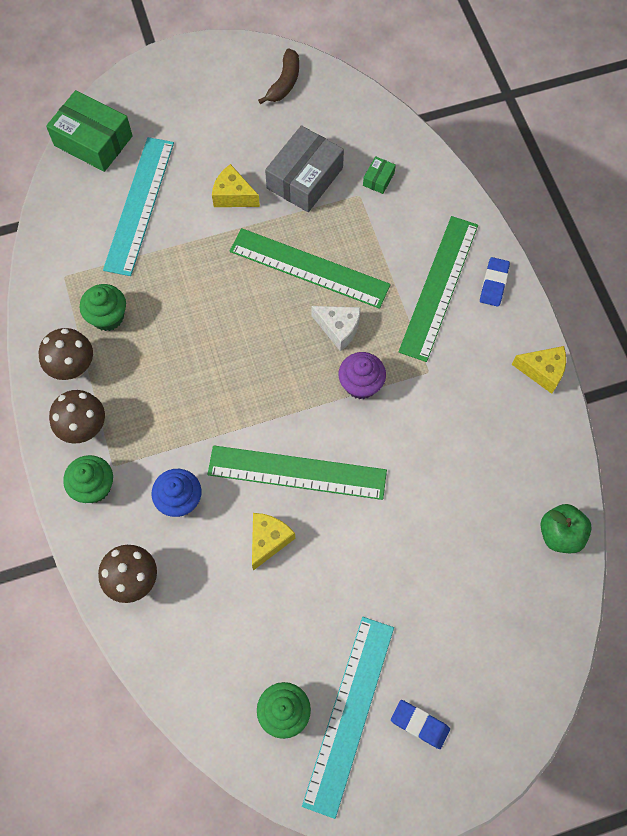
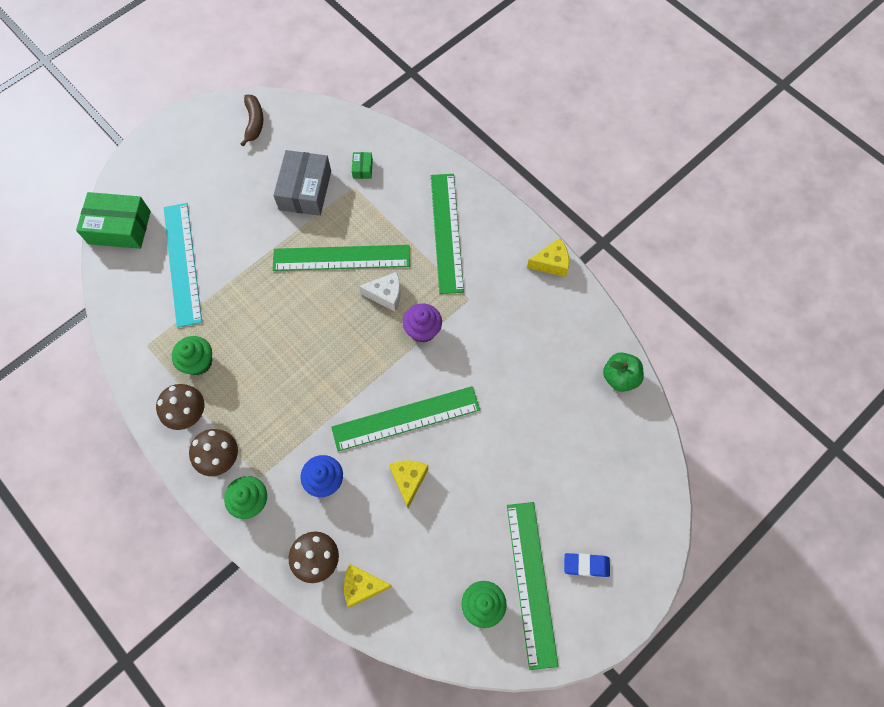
camera: 25 degrees left, 0 degrees up
yellow cheese [212,164,260,207] -> yellow cheese moved to [344,564,393,607]
turquoise ruler [302,617,394,819] -> green ruler [507,502,559,670]
blue eraser [480,257,510,307] -> none

